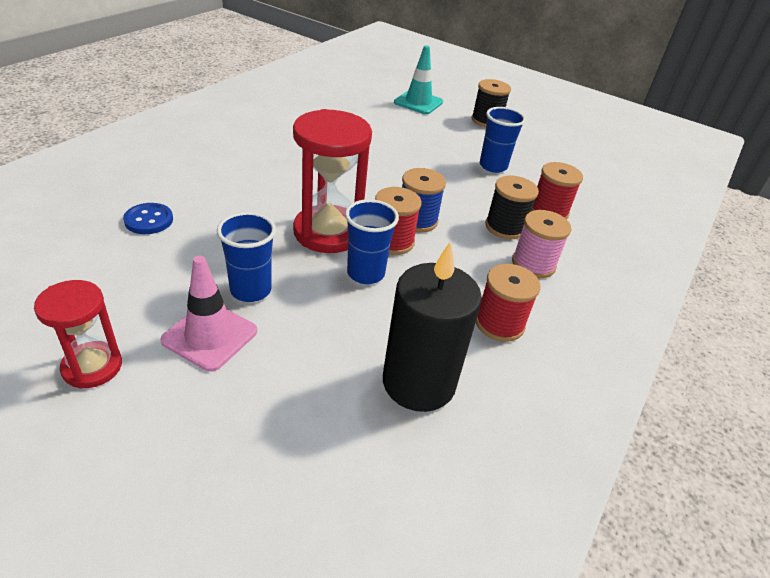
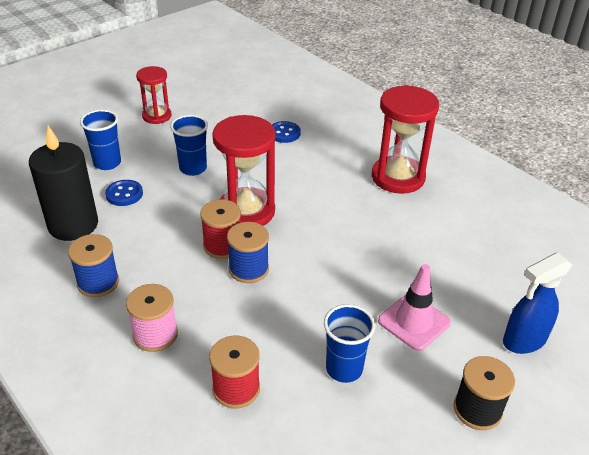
camera: 110 degrees right, 0 degrees up
pink traffic cone [161,256,257,372] -> pink traffic cone moved to [378,264,451,351]
blue cup [345,199,399,284] -> blue cup moved to [80,109,121,170]
turquoise traffic cone [394,45,443,114] -> blue spray bottle [503,252,572,354]
red spool [476,264,541,342] -> blue spool [68,234,119,297]
black spool [485,176,539,239] -> none
none -> blue button [105,180,143,206]
none -> red hourglass [372,85,439,194]

